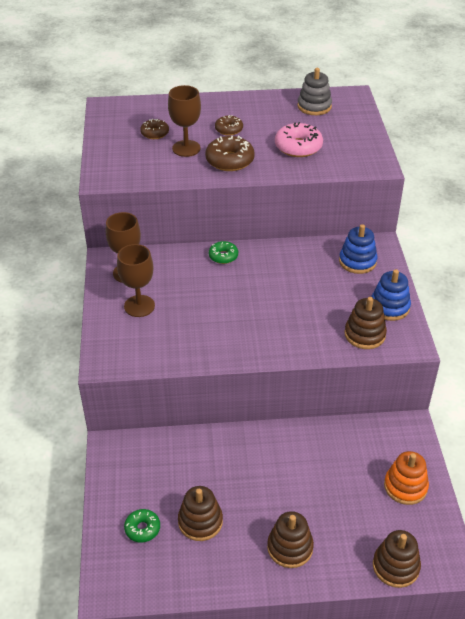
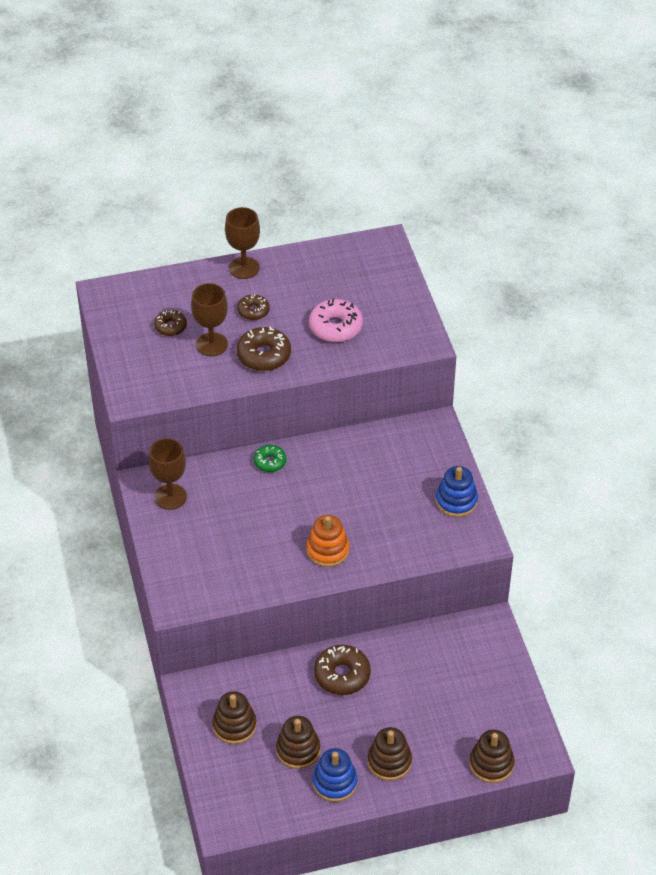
camera: 10 degrees left, 5 degrees up
brown goblet [117,244,155,317] -> brown goblet moved to [225,207,260,279]
green donut [124,509,160,543] -> none
grey stacking toy [298,68,332,115] -> none
blue stacking toy [339,224,378,274] -> blue stacking toy moved to [313,748,358,802]
brown stacking toy [344,297,387,349] -> brown stacking toy moved to [212,691,257,744]
orange stacking toy [384,451,429,505] -> orange stacking toy moved to [307,515,349,567]
none -> brown donut [314,645,371,695]

